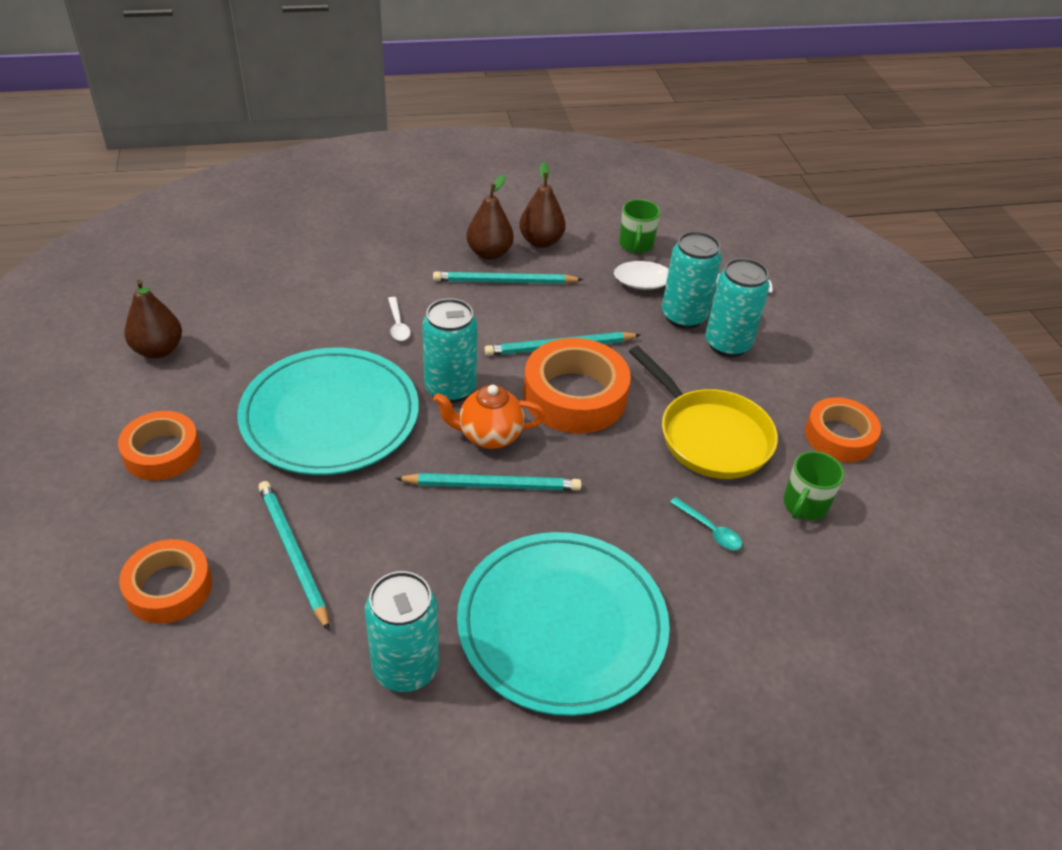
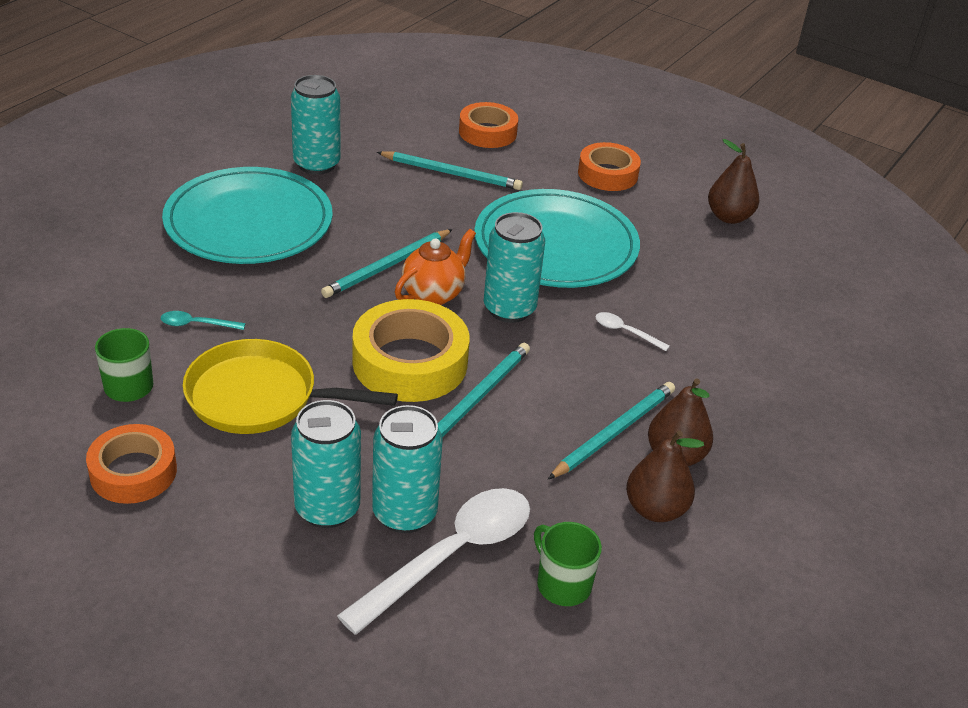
camera: 135 degrees right, 5 degrees down
orange tape [524,338,631,433] -> yellow tape [353,299,470,402]

